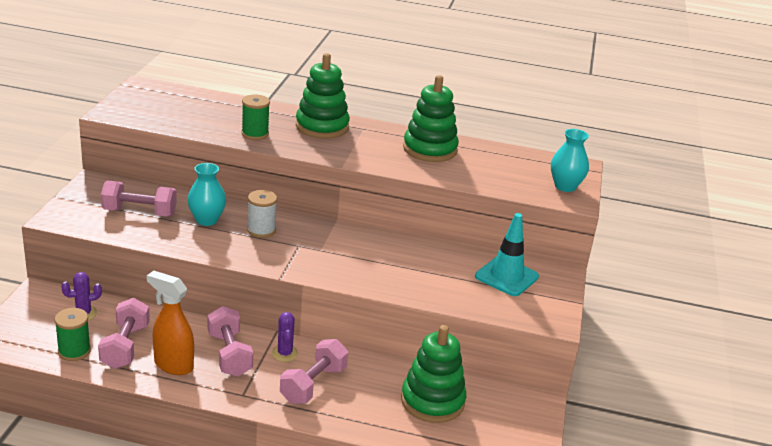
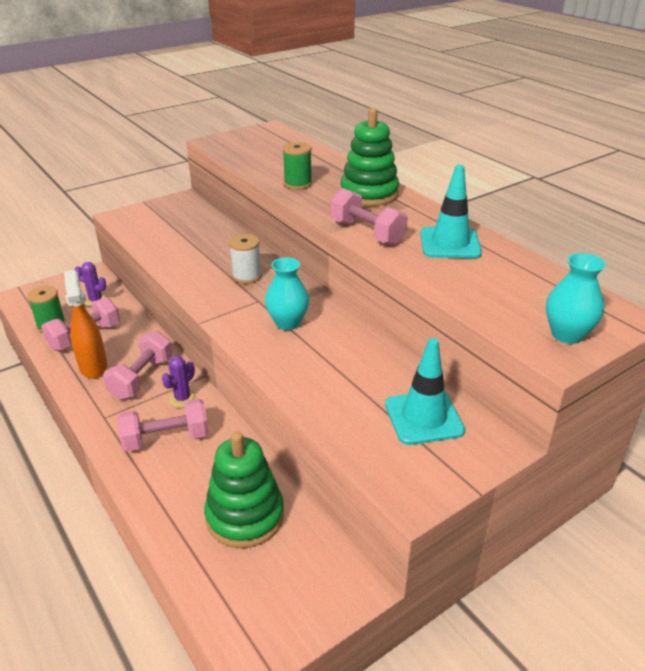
camera: 45 degrees right, 5 degrees up
pink dumbbell [101,181,177,217] -> pink dumbbell moved to [330,188,408,245]
turquoise vase [187,163,226,226] -> turquoise vase moved to [265,257,309,330]
green stacking toy [403,75,459,162] -> turquoise traffic cone [420,165,482,258]

